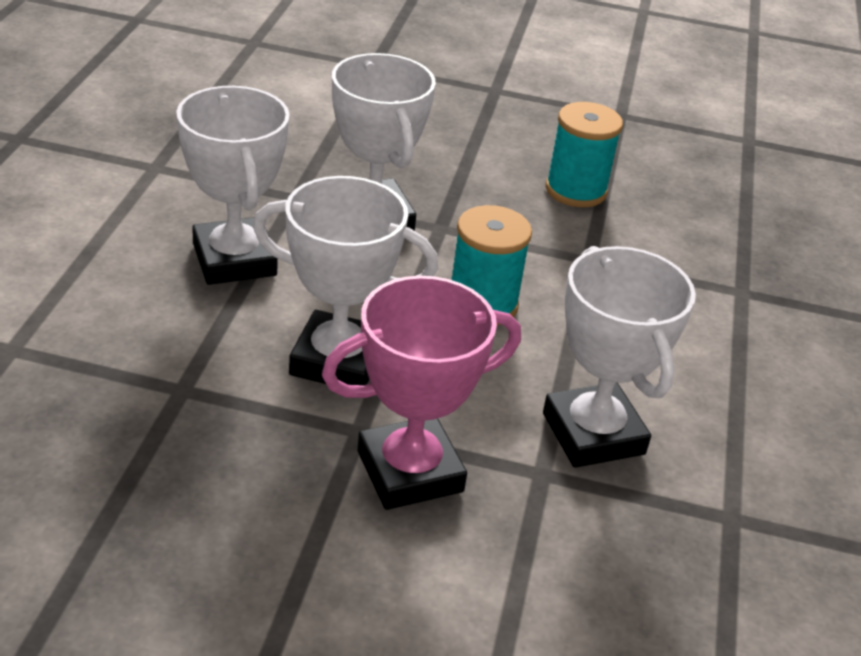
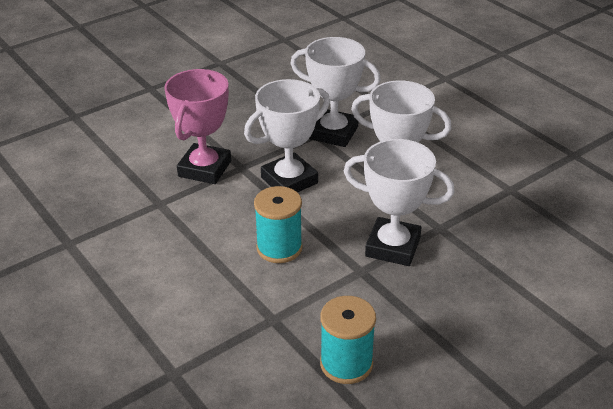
camera: 135 degrees right, 0 degrees up
white trophy [543,246,696,468] -> white trophy moved to [290,37,381,147]

